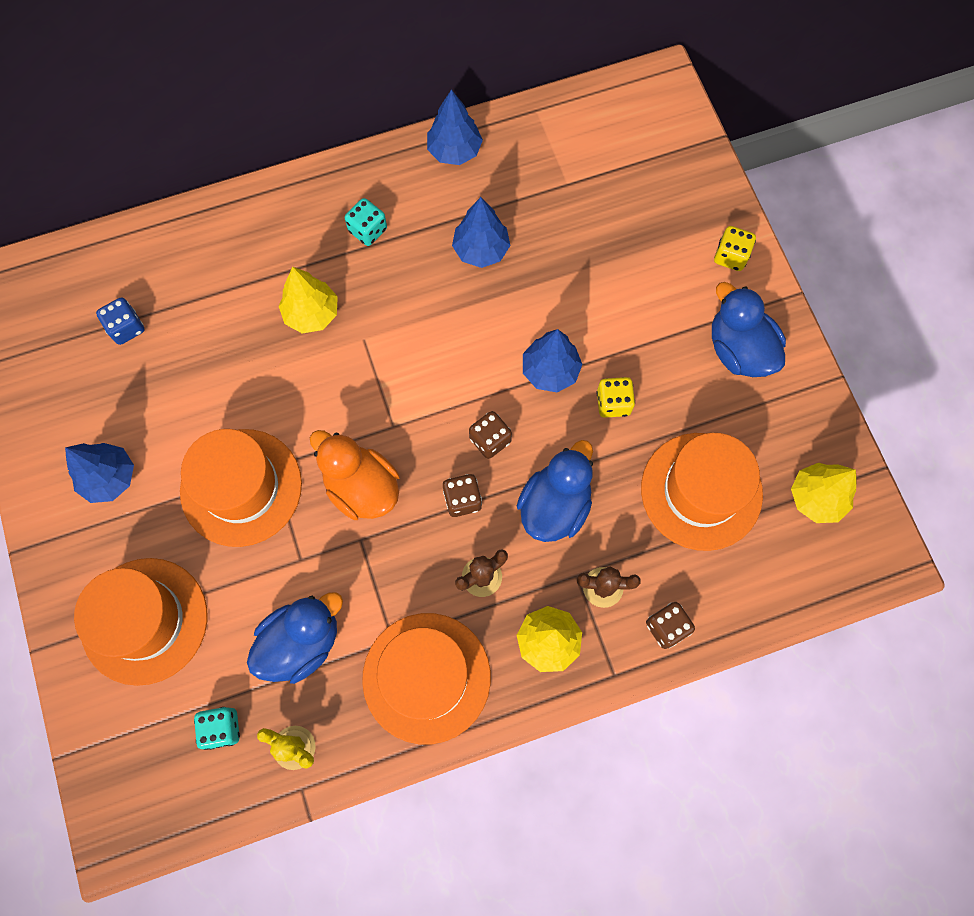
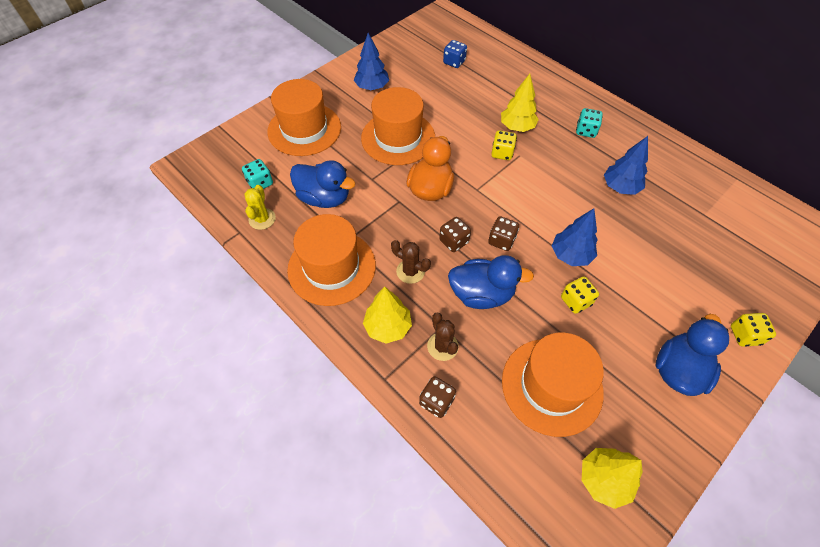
camera: 65 degrees right, 15 degrees down
blue tree [427,89,483,165] -> none
none -> yellow dice [491,130,517,160]

